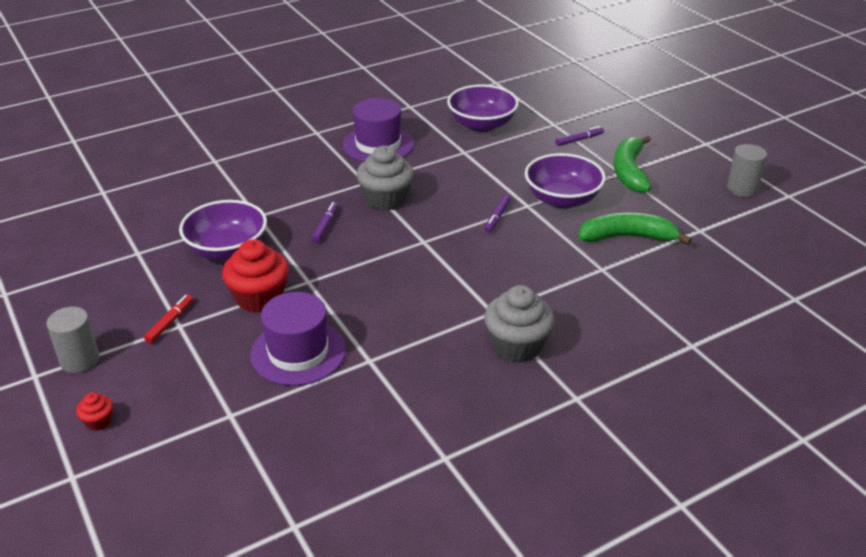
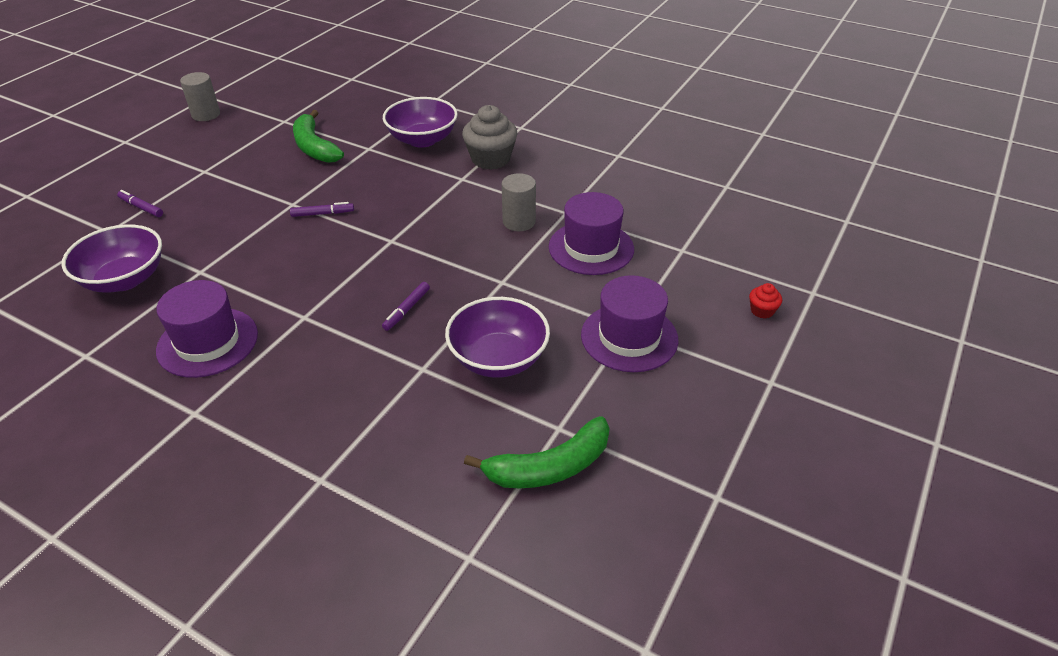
camera: 120 degrees left, 5 degrees up
grey cylinder [46,307,100,373] -> grey cylinder moved to [502,173,536,231]
red marker [144,295,193,343] -> purple hat [581,275,678,372]
red cupcake [222,239,289,313] -> none
purple marker [312,202,338,243] -> purple marker turned 45 degrees counterclockwise [382,282,430,331]
grey cupcake [356,146,414,211] -> none
purple bowl [525,153,606,209] -> purple bowl moved to [383,97,458,148]
green banana [614,135,652,193] -> green banana moved to [464,416,610,488]

